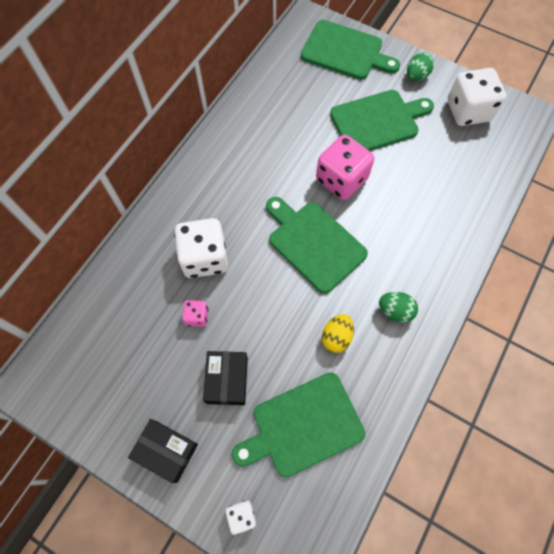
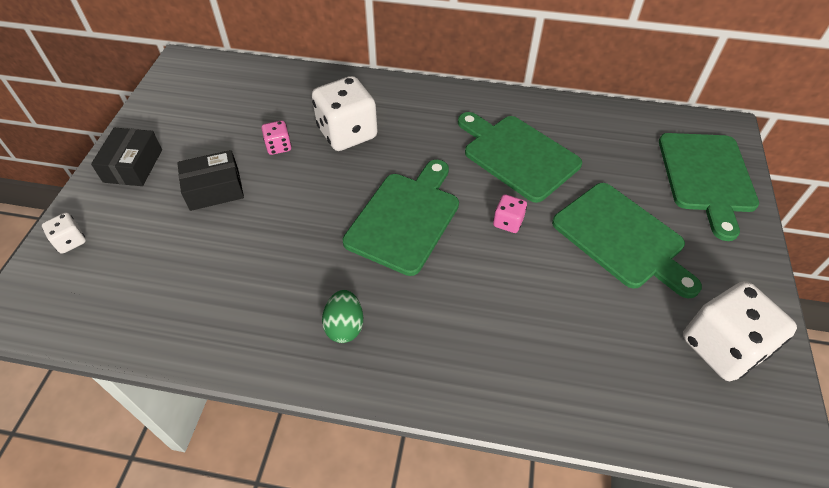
camera: 70 degrees right, 15 degrees down
green cutting board [232,373,365,478] -> green cutting board moved to [458,112,582,203]
pink dice [316,135,374,200] -> pink dice [493,195,527,233], size x0.47
yellow egg [322,314,354,353] -> none
green egg [407,52,434,81] -> none

